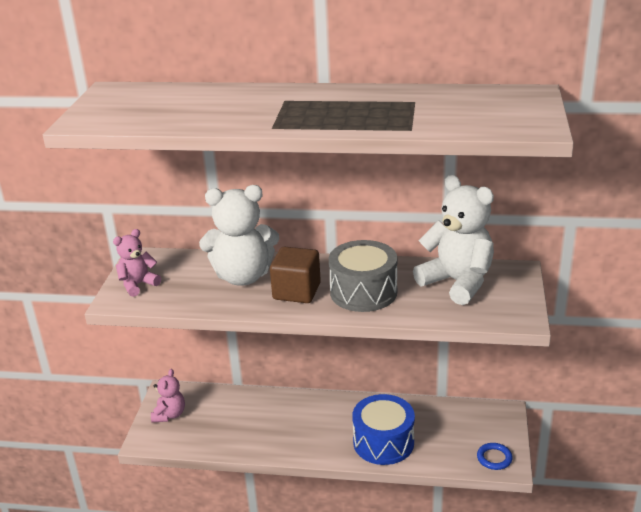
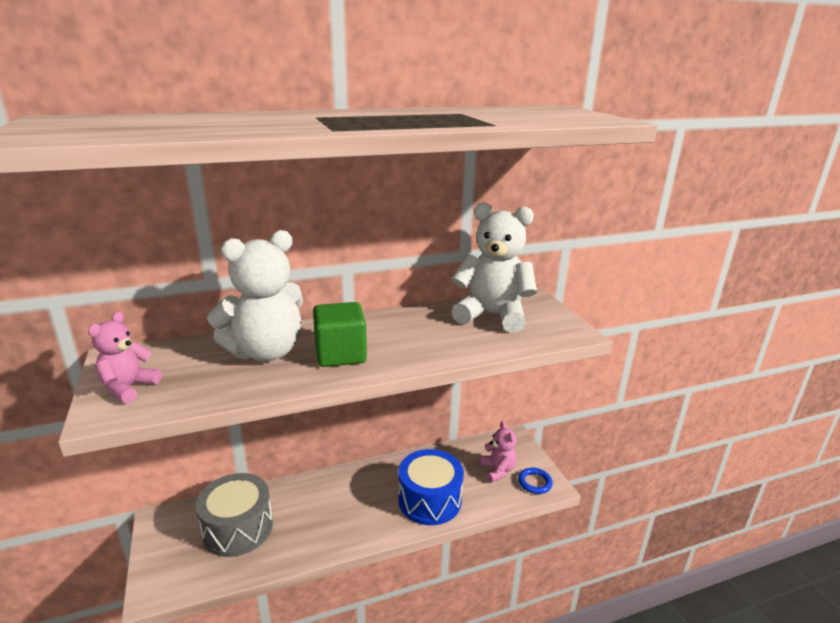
camera: 30 degrees left, 5 degrees down
pink teddy bear [151,369,185,423] -> pink teddy bear moved to [479,421,517,483]
brown cube [270,247,321,303] -> green cube [313,302,367,367]
grey drum [329,240,397,312] -> grey drum moved to [196,473,273,557]

